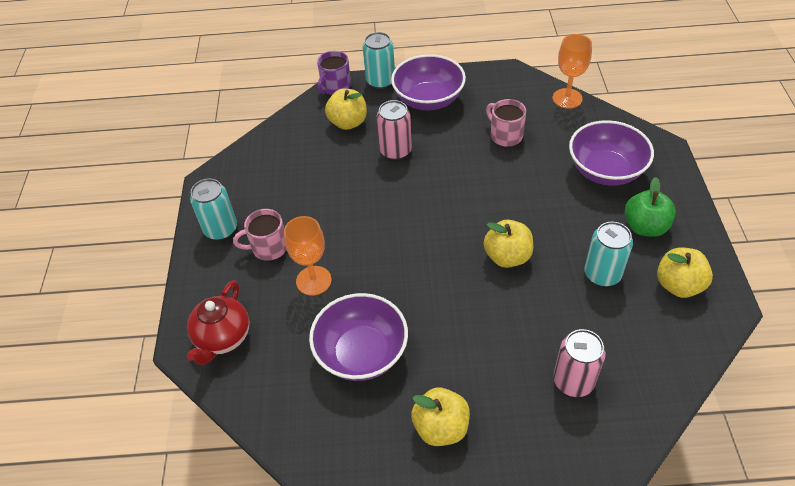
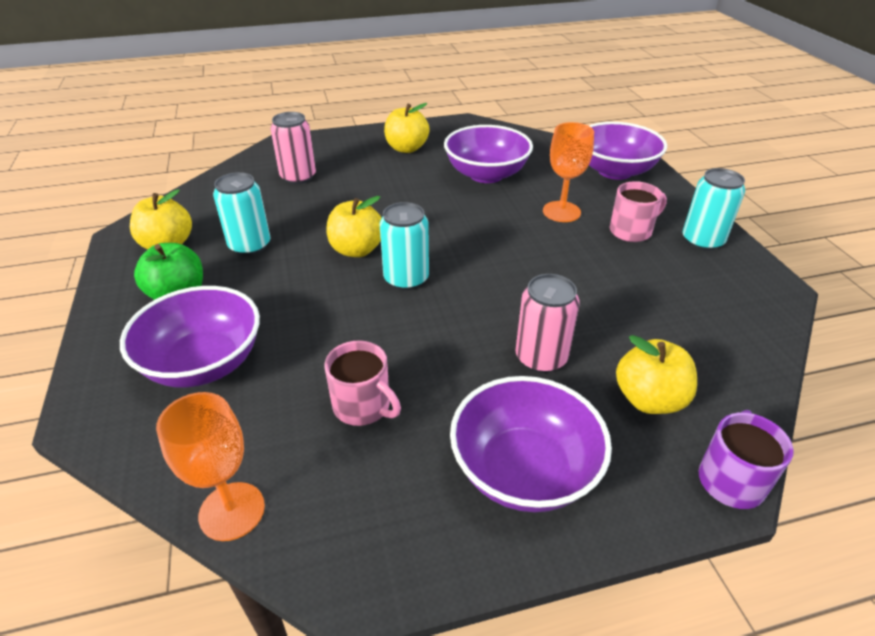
camera: 165 degrees right, 10 degrees down
red teapot [187,280,249,365] -> purple bowl [589,122,667,180]
turquoise can [363,32,395,89] -> turquoise can moved to [379,202,429,290]

